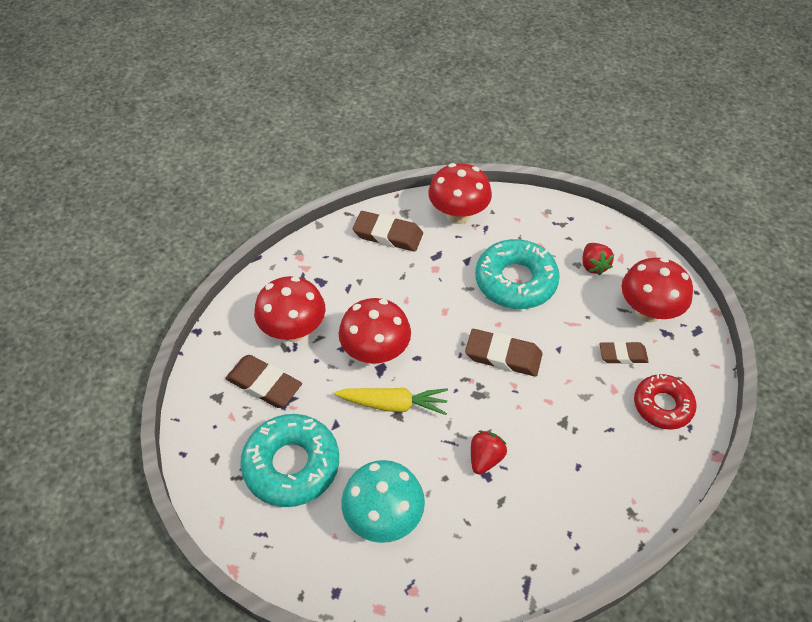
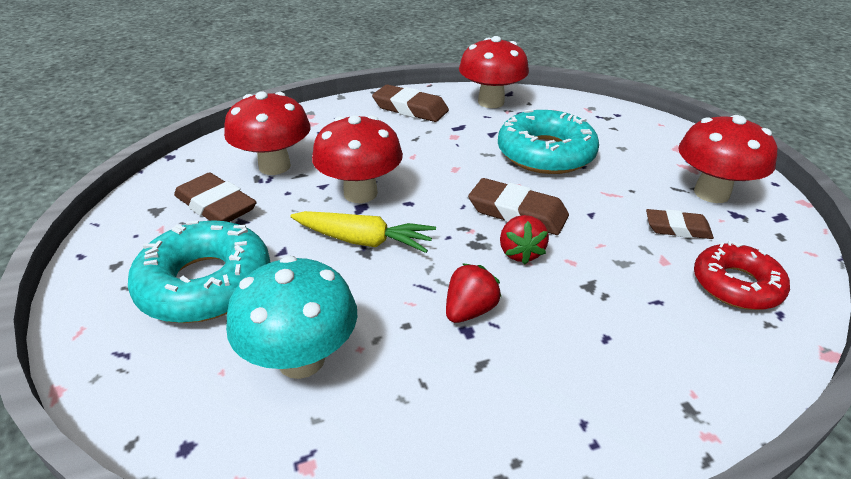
camera: 10 degrees right, 15 degrees down
red strawberry [583,243,614,275] -> red strawberry moved to [500,215,549,264]

